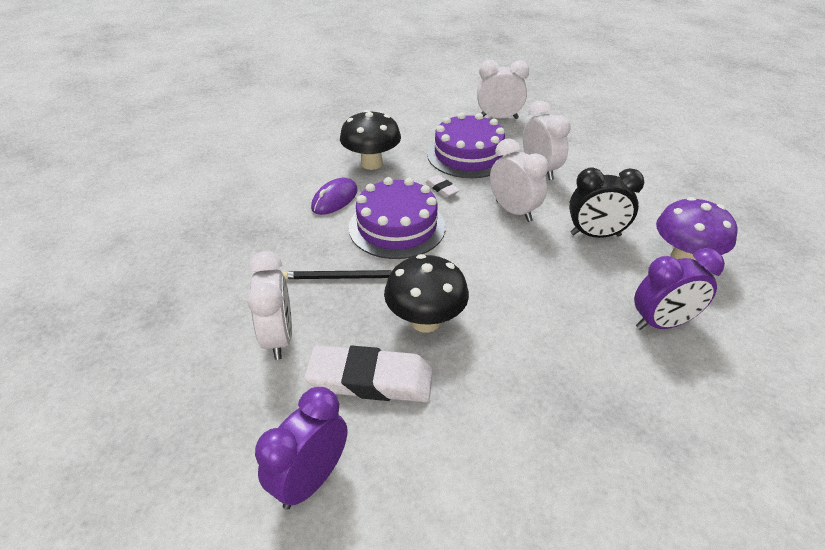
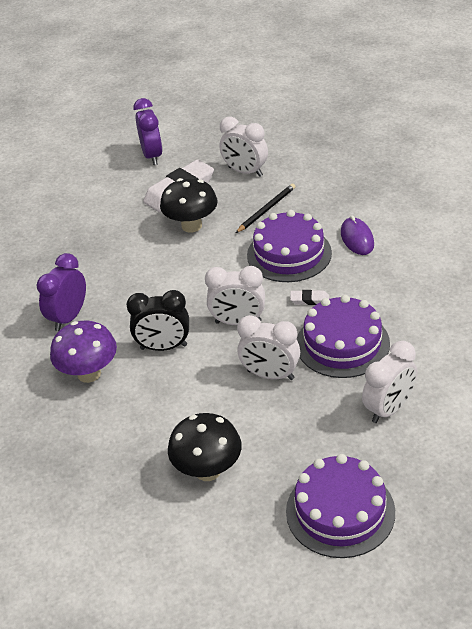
camera: 135 degrees right, 0 degrees up
black mushroom [340,110,401,170] -> black mushroom moved to [168,413,242,481]
black clock [569,167,644,238] -> black clock turned 135 degrees counterclockwise [126,290,189,351]
none -> purple cake [286,454,395,558]

